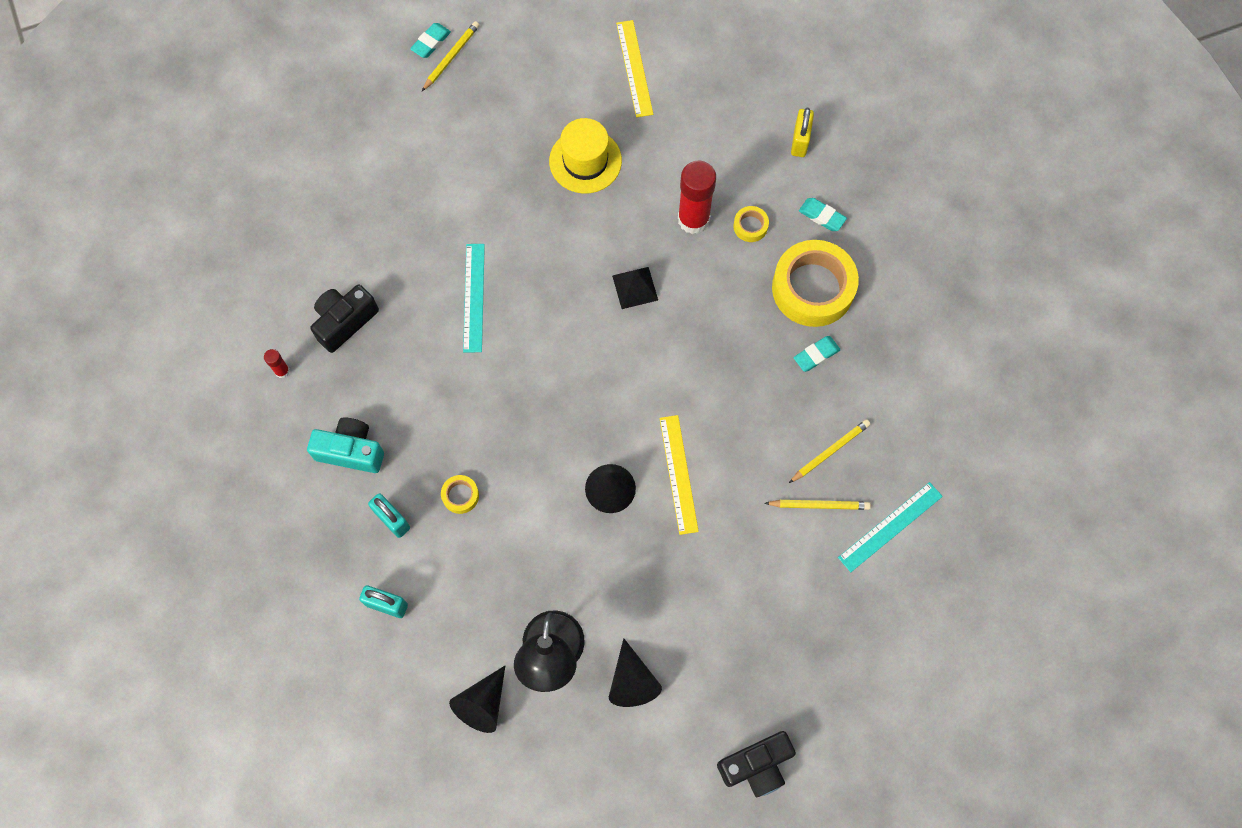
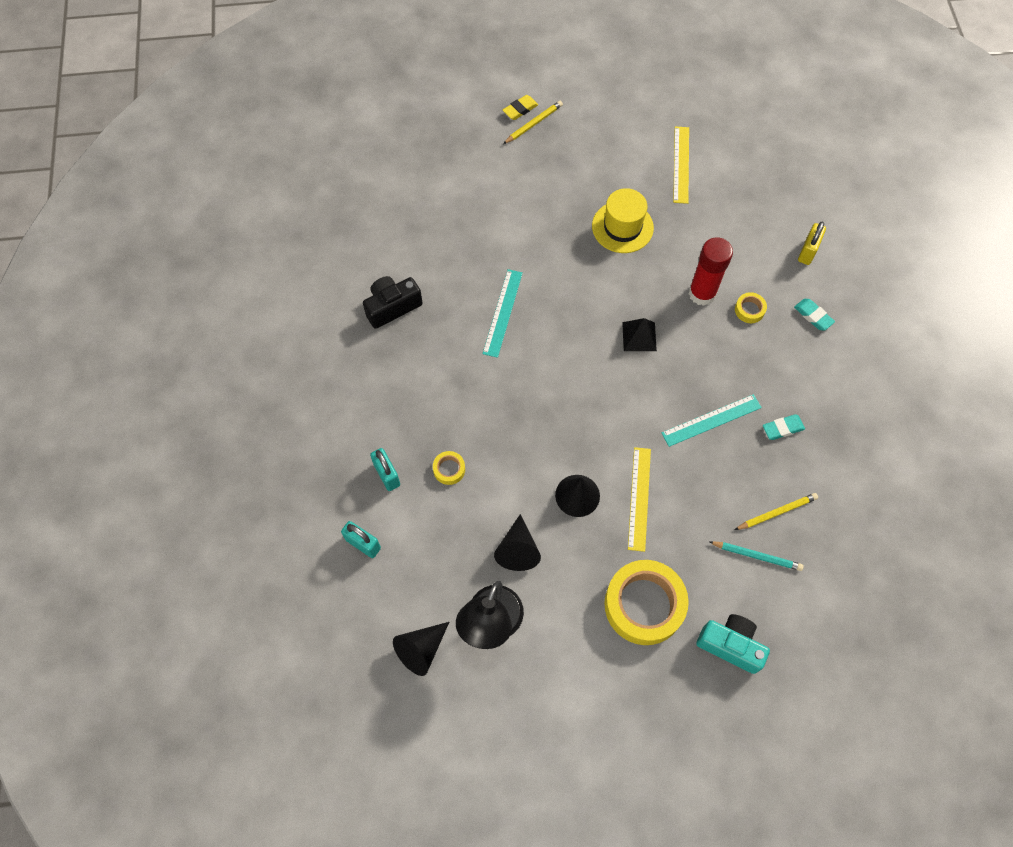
camera: 15 degrees right, 5 degrees down
red glue stick [264,349,290,378] -> none
turquoise camera [307,417,384,473] -> turquoise camera moved to [696,614,770,674]
turquoise eraser [410,23,451,58] -> yellow eraser [503,95,538,120]
black cone [609,638,662,707] -> black cone moved to [494,514,541,571]
black camera [717,731,796,797] -> none
yellow pencil [765,500,871,510] -> turquoise pencil [710,541,804,571]
yellow tape [772,240,859,327] -> yellow tape moved to [604,560,689,645]
turquoise ruler [838,482,943,572] -> turquoise ruler moved to [662,394,762,447]

